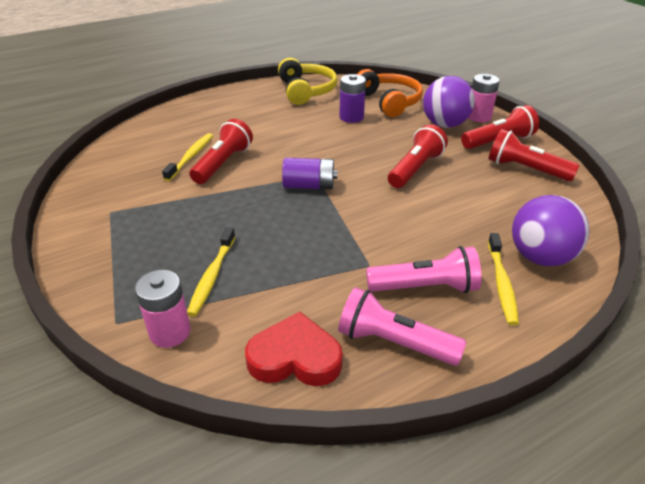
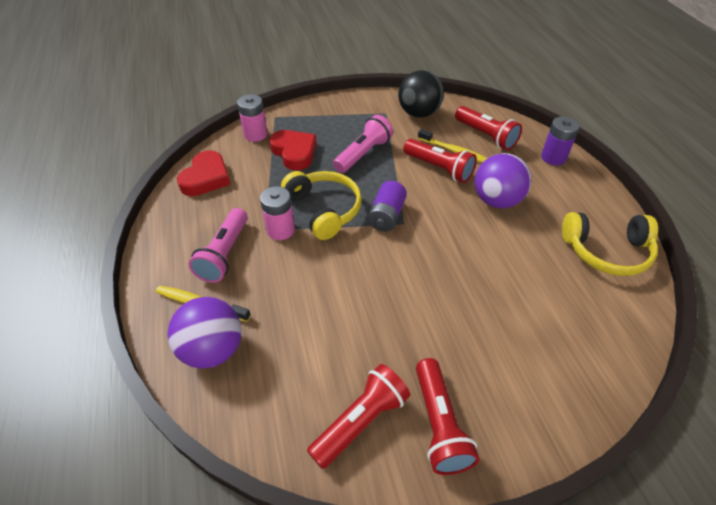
camera: 105 degrees right, 10 degrees up
yellow toothbrush [187,227,235,317] -> red heart [269,130,317,170]
pink flashlight [338,287,466,366] -> pink flashlight moved to [333,115,393,173]
purple battery [339,74,366,123] -> purple battery moved to [541,116,580,165]
orange headphones [357,69,423,117] -> none
red flashlight [388,124,448,188] -> red flashlight moved to [455,106,522,150]
purple ball [423,76,475,128] -> purple ball moved to [475,153,531,208]
pink battery [468,74,500,122] -> pink battery moved to [260,186,295,240]
none -> yellow headphones [281,171,362,240]
none -> black ball [398,70,444,118]

